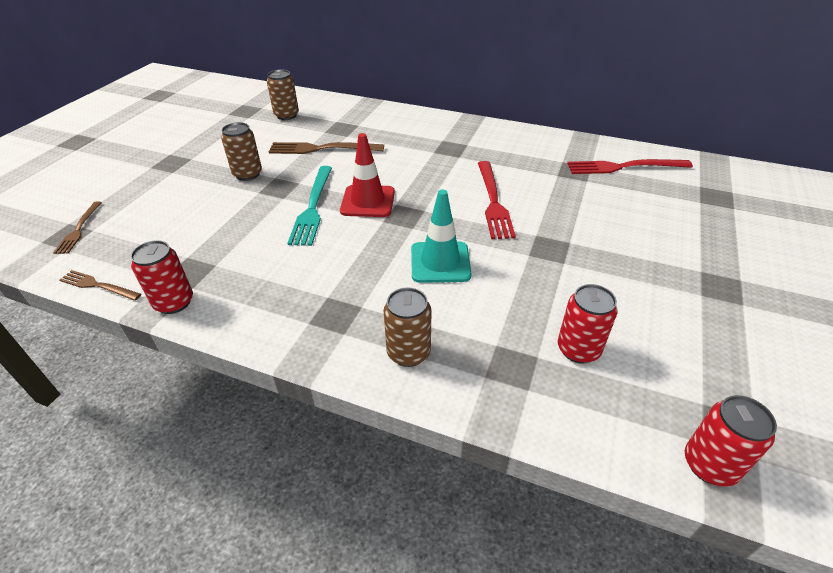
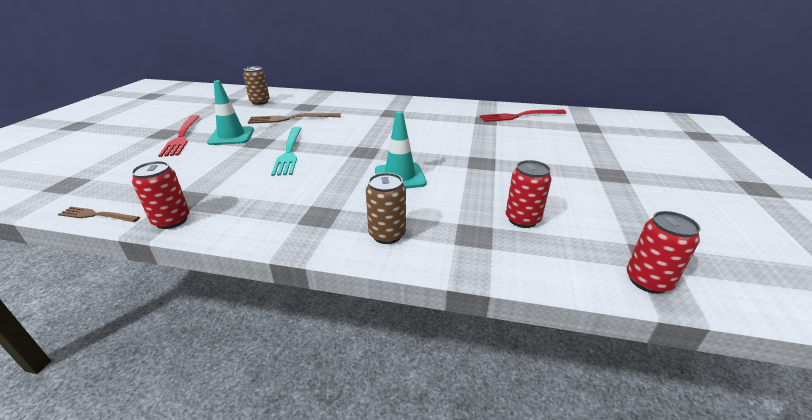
camera: 10 degrees left, 10 degrees down
brown fork [53,201,102,254] -> none
brown can [221,122,262,181] -> turquoise traffic cone [207,80,254,145]
red traffic cone [340,133,395,217] -> none
red fork [478,161,516,239] -> red fork moved to [158,115,200,157]

